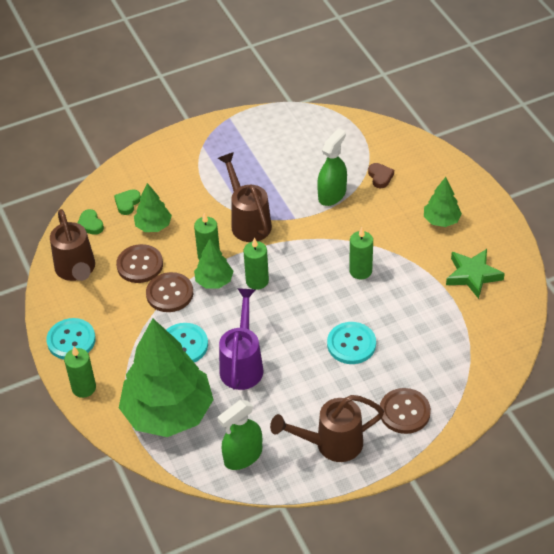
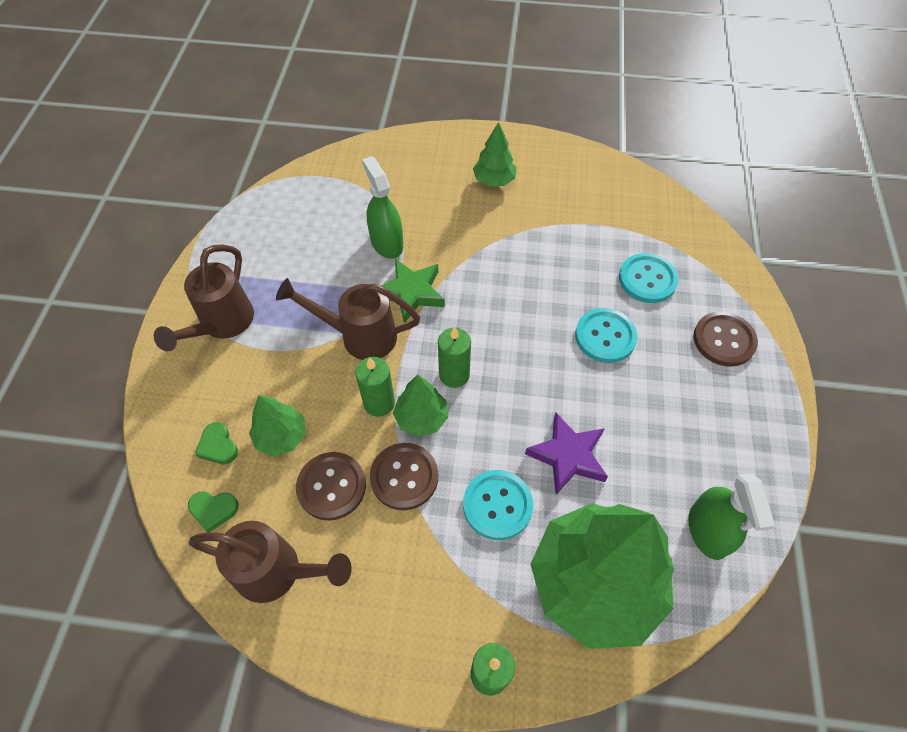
camera: 60 degrees left, 10 degrees up
turquoise button [46,318,96,360] -> turquoise button moved to [619,253,679,303]
purple watering can [219,288,263,390] -> purple star [525,413,608,495]
brown watering can [270,395,384,462] -> brown watering can moved to [154,244,254,351]
green candle [349,228,373,279] -> none
brown heart [368,163,394,188] -> none
green star [446,249,505,299] -> green star moved to [381,259,445,324]

